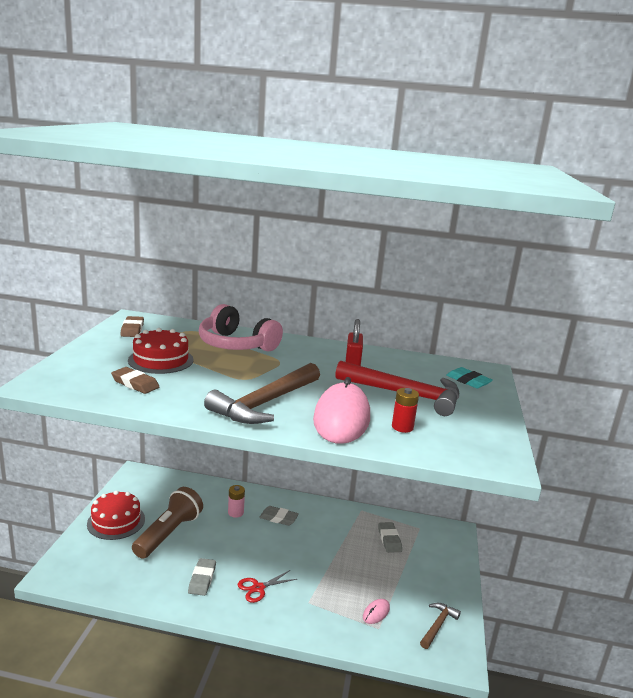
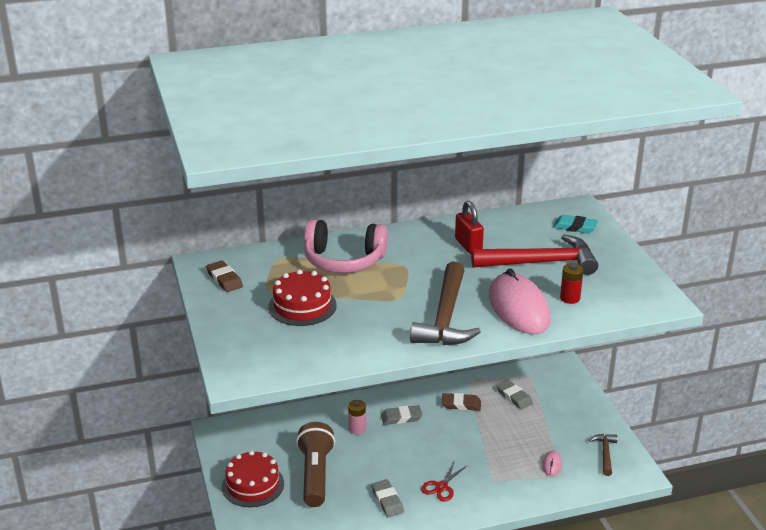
camera: 25 degrees left, 10 degrees up
brown eraser [111,367,159,394] -> brown eraser moved to [442,393,481,411]

